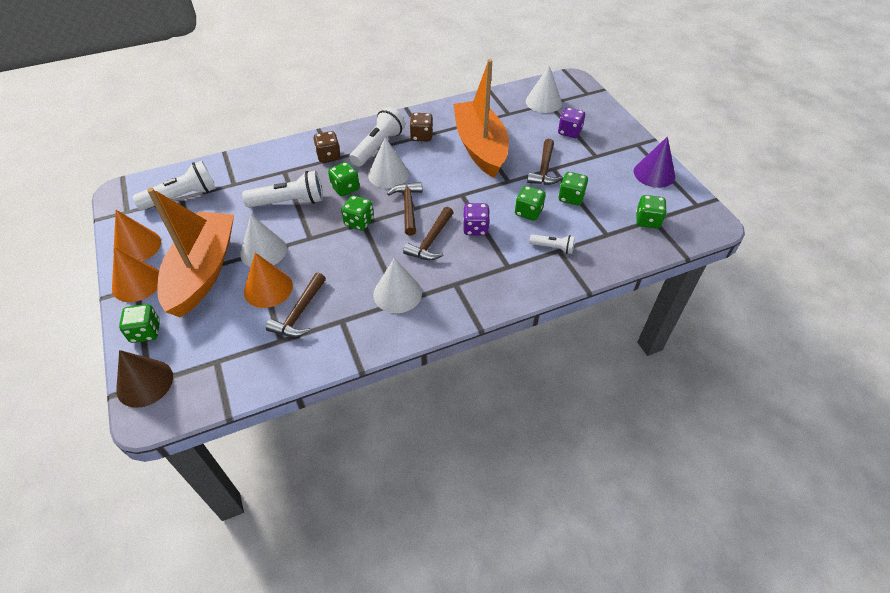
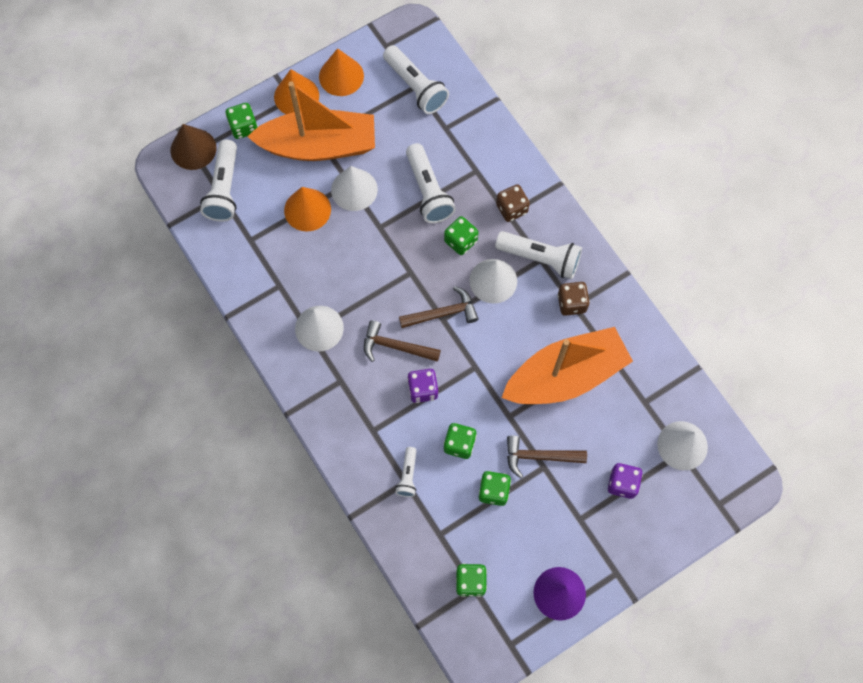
camera: 80 degrees right, 20 degrees up
brown hammer [266,273,326,337] -> none
green dice [341,195,374,231] -> none
none -> white flashlight [200,139,237,222]

